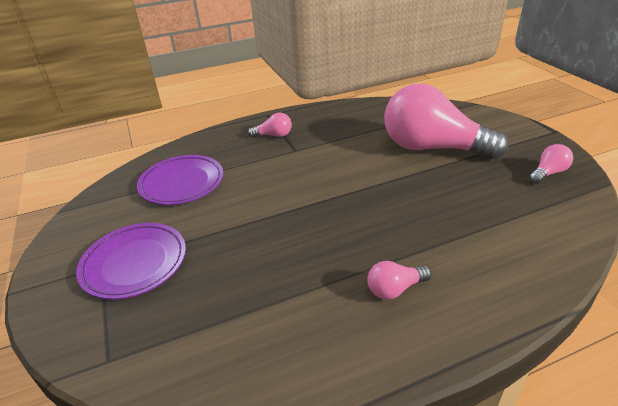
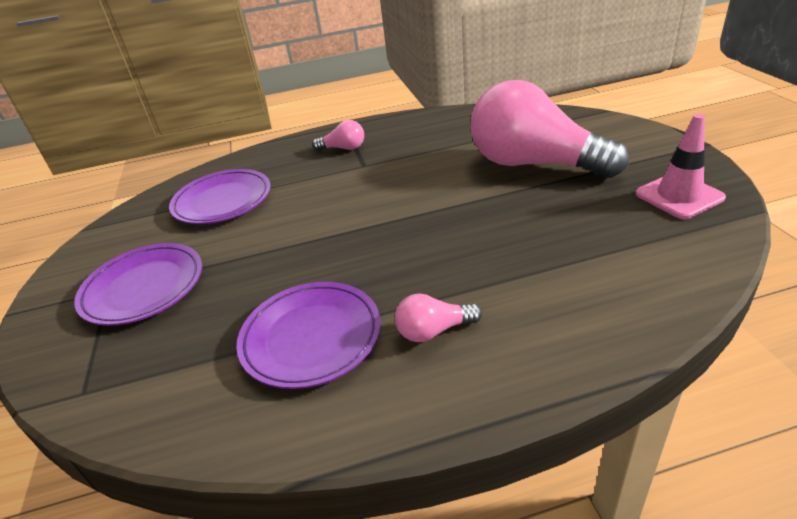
camera: 10 degrees right, 0 degrees up
pink light bulb [529,144,573,184] -> pink traffic cone [636,114,726,219]
none -> purple plate [236,282,381,389]

